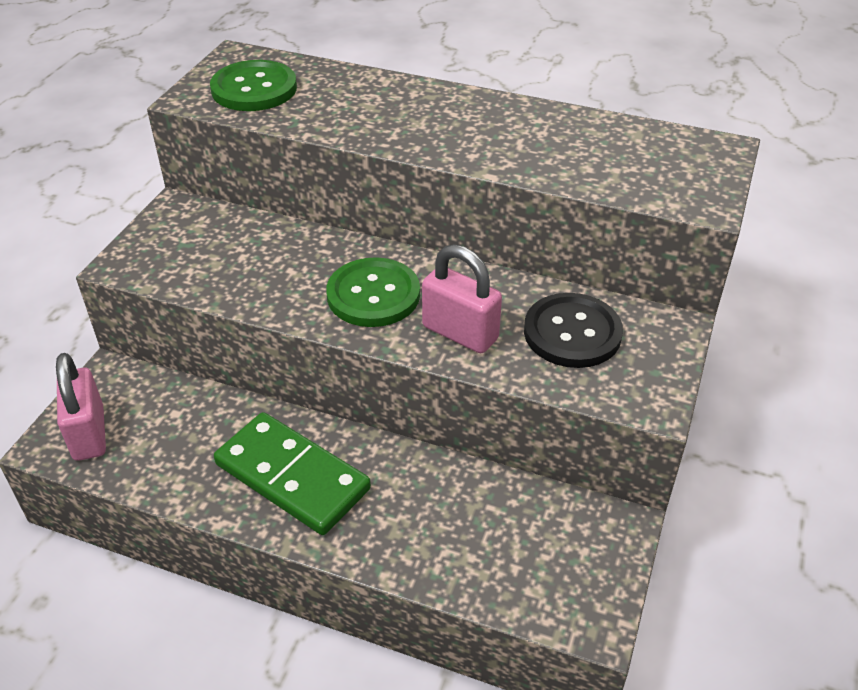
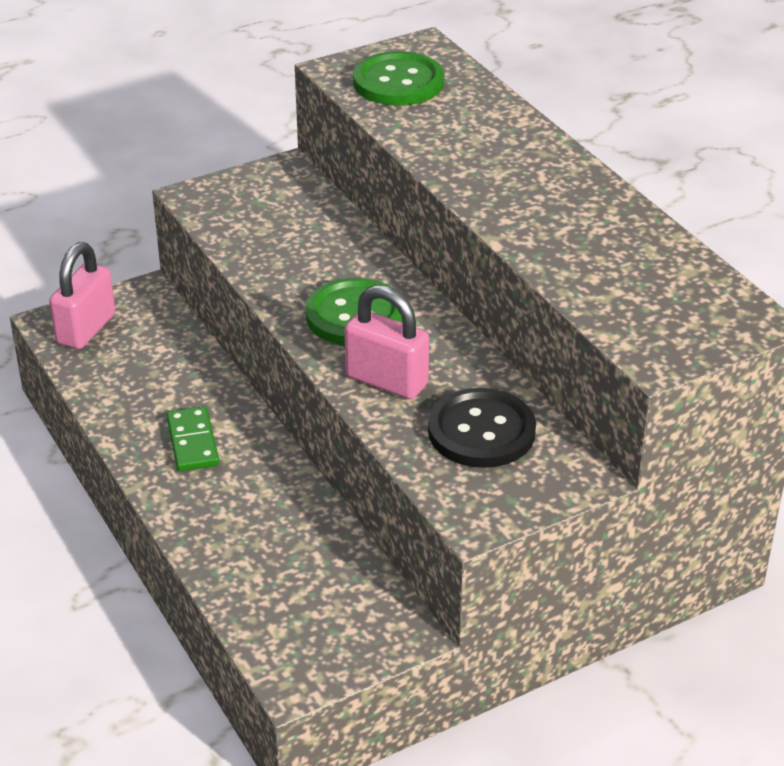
camera: 40 degrees right, 5 degrees down
green domino [214,412,371,535] -> green domino [166,406,219,471], size x0.56
pink padlock [422,244,502,353] -> pink padlock turned 45 degrees counterclockwise [345,285,429,399]

